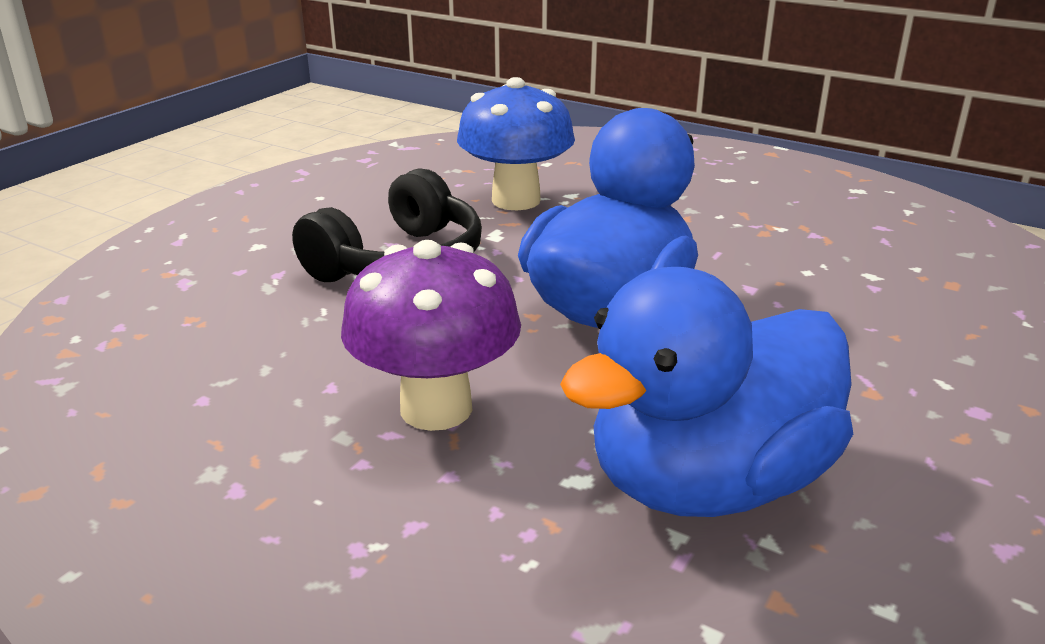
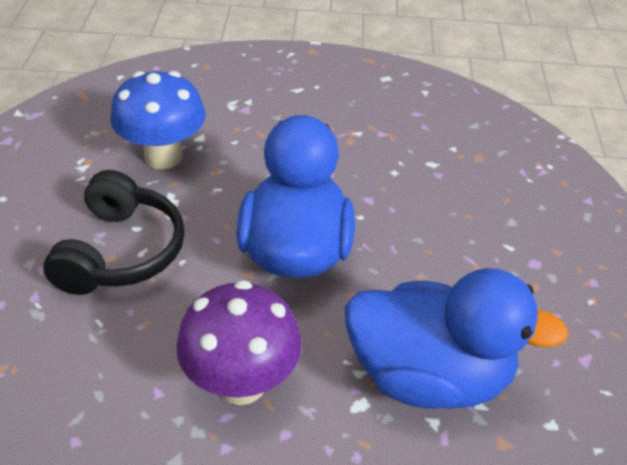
camera: 30 degrees left, 15 degrees up
blue duck [560,267,853,517] -> blue duck turned 105 degrees counterclockwise [345,268,569,409]

